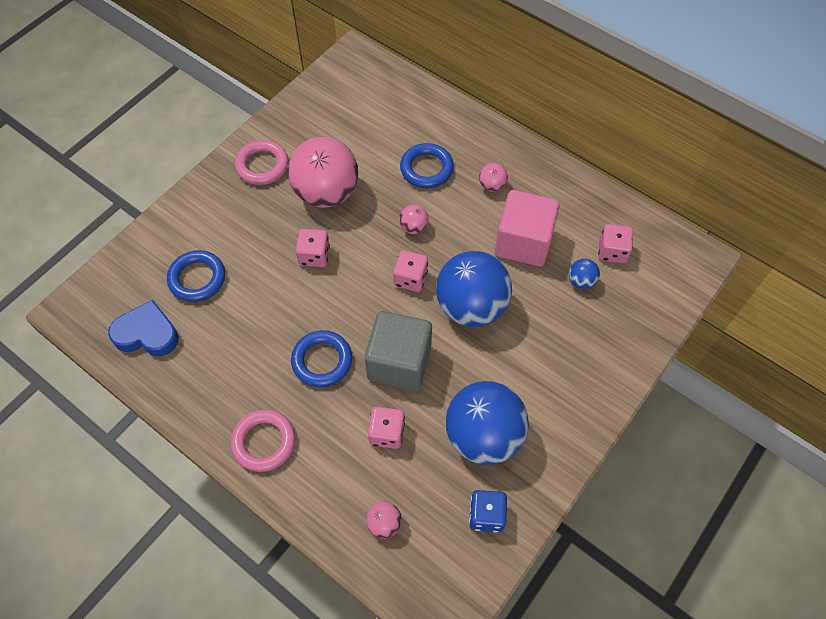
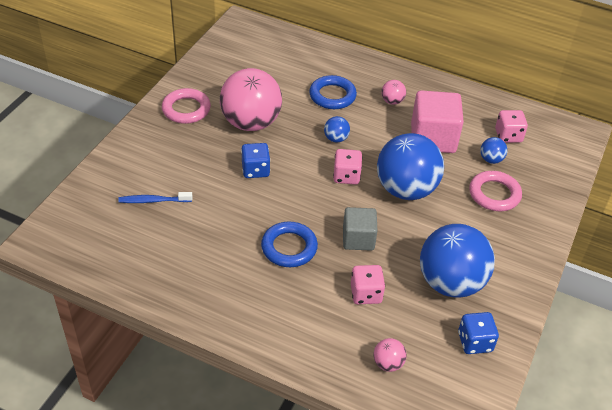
camera: 15 degrees left, 15 degrees down
blue heart [108,300,179,356] -> none
blue ring [167,250,225,302] -> blue toothbrush [118,192,193,203]
pink ring [231,409,296,472] -> pink ring moved to [469,171,522,211]
pink dice [296,229,330,267] -> blue dice [241,143,270,178]
grey cube [365,311,432,390] -> grey cube [343,207,378,251], size x0.63
pink ball [399,205,428,234] -> blue ball [324,116,350,142]

